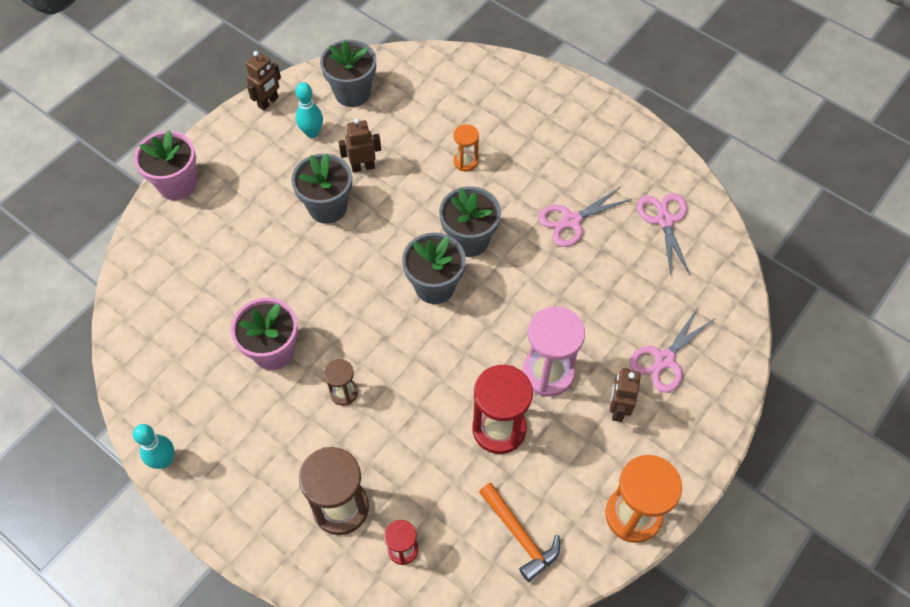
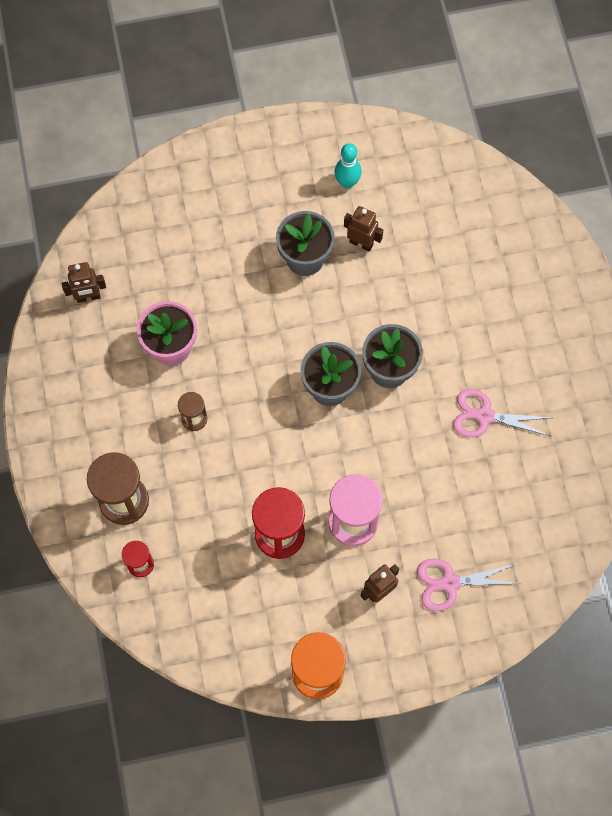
camera: 40 degrees right, 10 degrees up
turquoise bowling pin [133,424,175,469] -> none
pink flower pot [134,130,196,200] -> none
brown robot [246,51,281,110] -> brown robot moved to [62,262,106,303]
grey flower pot [320,40,376,107] -> none
orange hourglass [454,124,479,172] -> none
orange hammer [479,483,560,582] -> none
pink scissors [637,193,690,275] -> none

